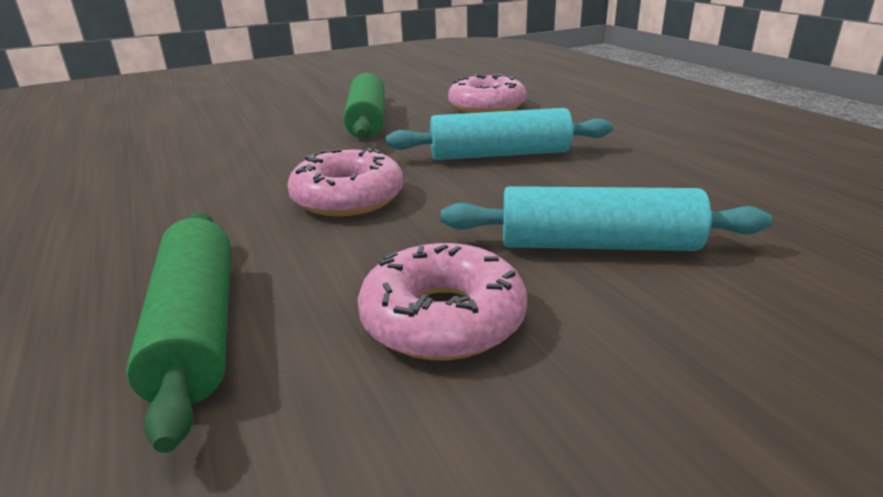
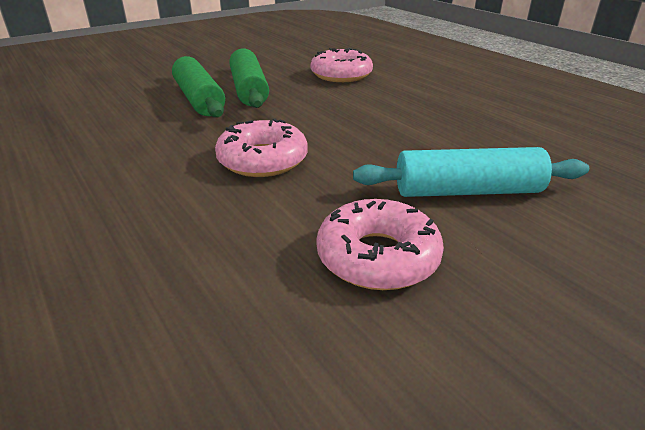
camera: 10 degrees left, 5 degrees up
green rolling pin [126,212,231,453] -> green rolling pin moved to [172,56,225,117]
turquoise rolling pin [386,108,613,160] -> none

